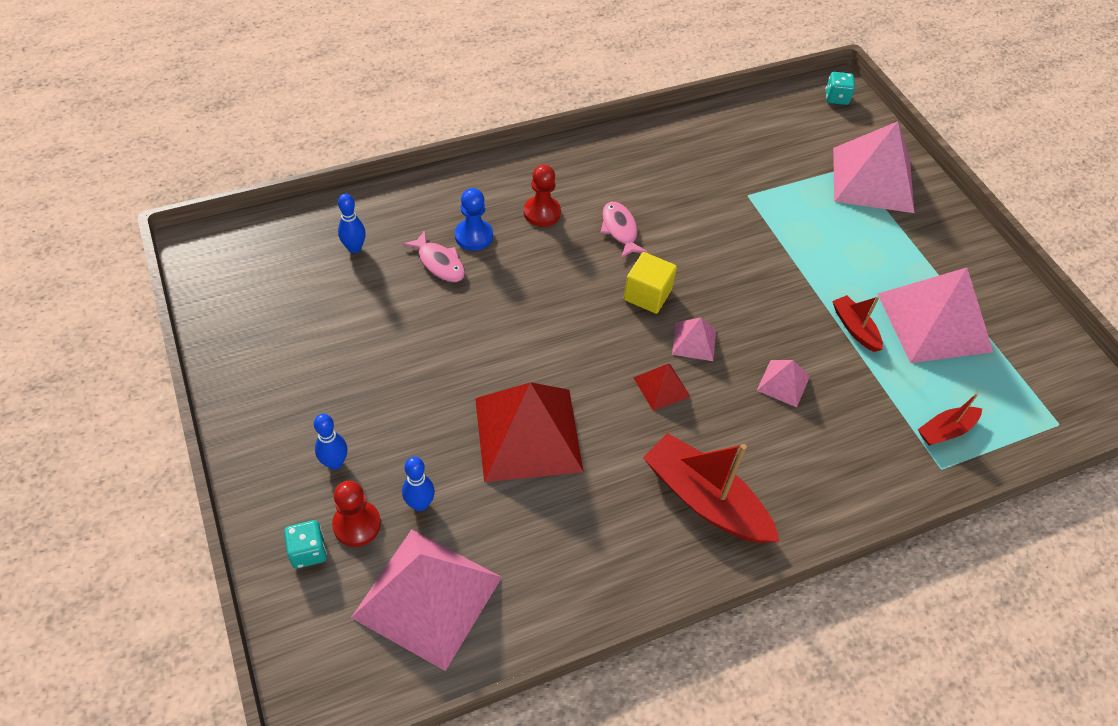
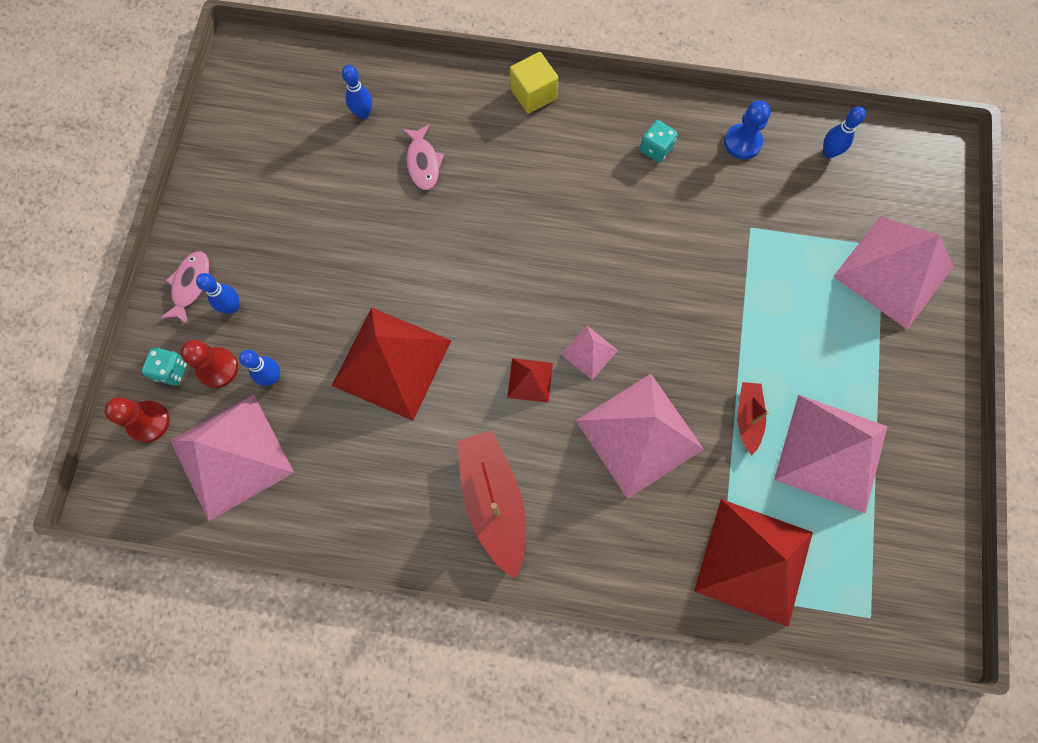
camera: 35 degrees right, 20 degrees up
blue pawn [455,188,493,251] -> blue pawn moved to [724,100,771,160]
red pawn [524,165,561,227] -> red pawn moved to [104,397,170,443]
pink fish [600,202,648,258] -> pink fish moved to [160,251,210,325]
yellow cube [624,252,677,314] -> yellow cube moved to [510,52,559,114]
pink pyramid [757,360,810,407] -> pink pyramid [576,374,704,499], size x2.19
turquoise dice [825,72,855,105] -> turquoise dice moved to [640,120,677,163]
red boat [918,393,982,446] -> red pyramid [694,499,813,627]
none -> blue bowling pin [823,107,866,158]

